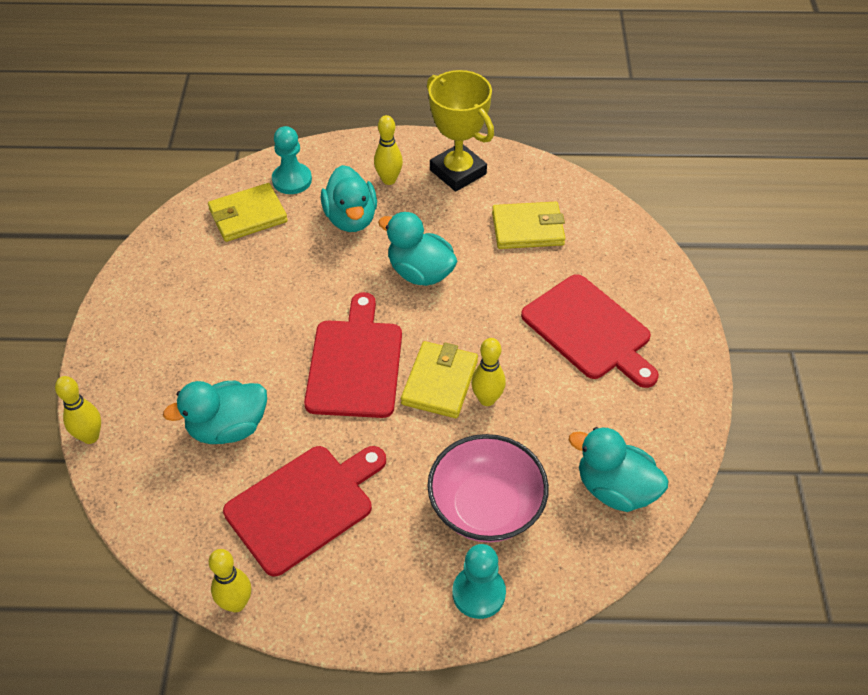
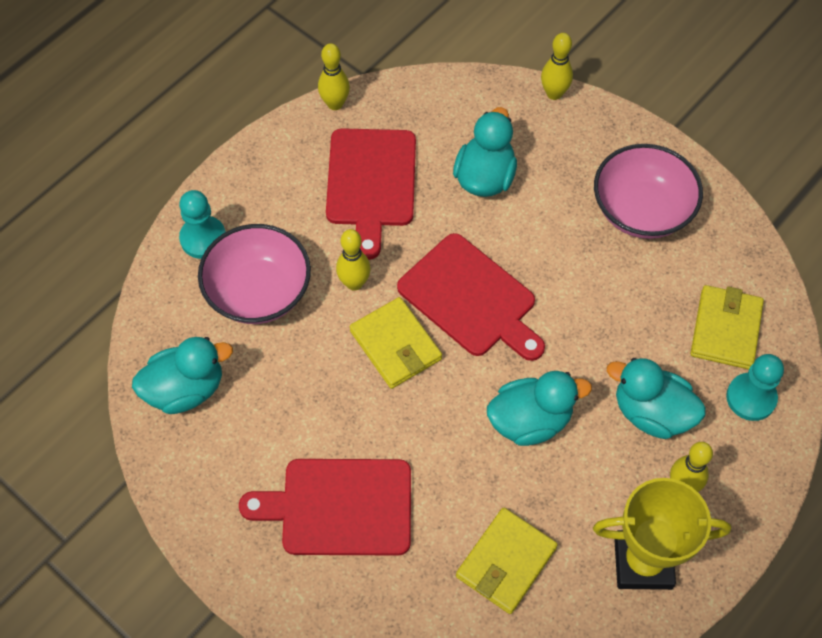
camera: 130 degrees right, 10 degrees up
yellow bowling pin [471,338,506,406] -> yellow bowling pin moved to [336,229,371,291]
none -> pink bowl [594,144,703,239]

